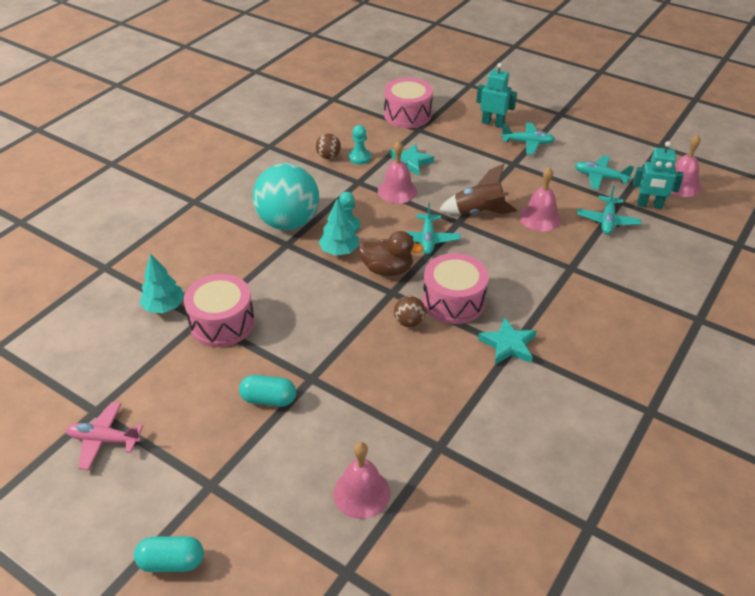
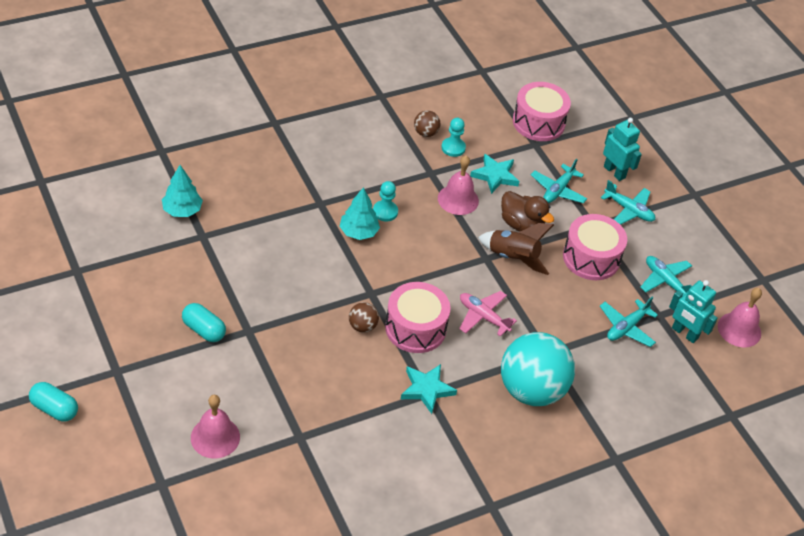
camera: 25 degrees right, 5 degrees up
pink plane [66,402,143,471] -> pink plane moved to [459,291,517,337]
pink drum [184,274,255,347] -> pink drum moved to [563,214,627,280]
turquoise ball [253,163,319,230] -> turquoise ball moved to [501,332,575,406]
brown duck [359,231,423,276] -> brown duck moved to [501,191,554,232]
turquoise plane [396,203,460,255] -> turquoise plane moved to [531,159,587,203]
pink bell [519,167,561,231] -> none

